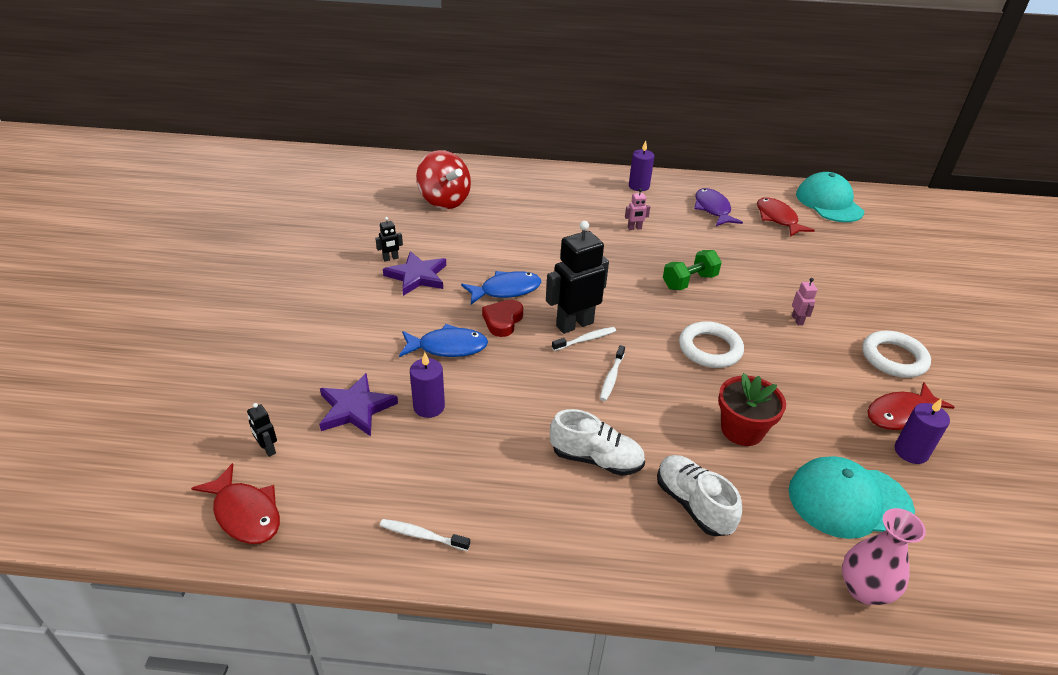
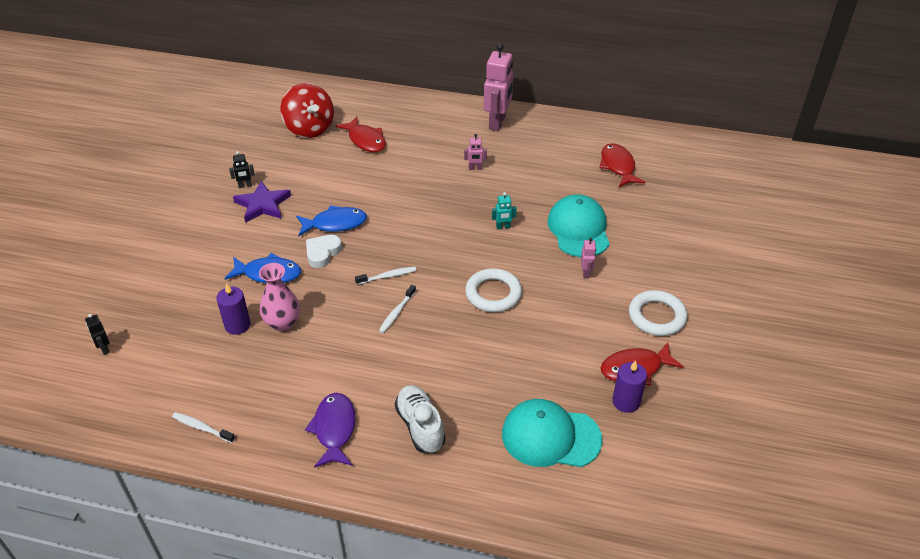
camera: 10 degrees right, 5 degrees up
red fish [191,463,280,544] -> red fish moved to [336,117,386,152]
purple star [319,373,398,436] -> none
red heart [482,300,523,337] -> white heart [306,235,342,268]
black robot [546,221,609,334] -> none
white shoe [550,409,645,476] -> none
purple candle [629,141,655,191] -> pink robot [484,43,513,131]
green dumbbell [663,250,722,290] -> turquoise robot [492,192,517,229]
purple fish [694,188,743,226] -> purple fish moved to [305,393,356,468]
red flower pot [718,373,786,446] -> none
turquoise cap [796,172,864,222] -> turquoise cap moved to [547,194,610,257]
pink vase [842,508,926,605] -> pink vase moved to [259,263,300,331]

